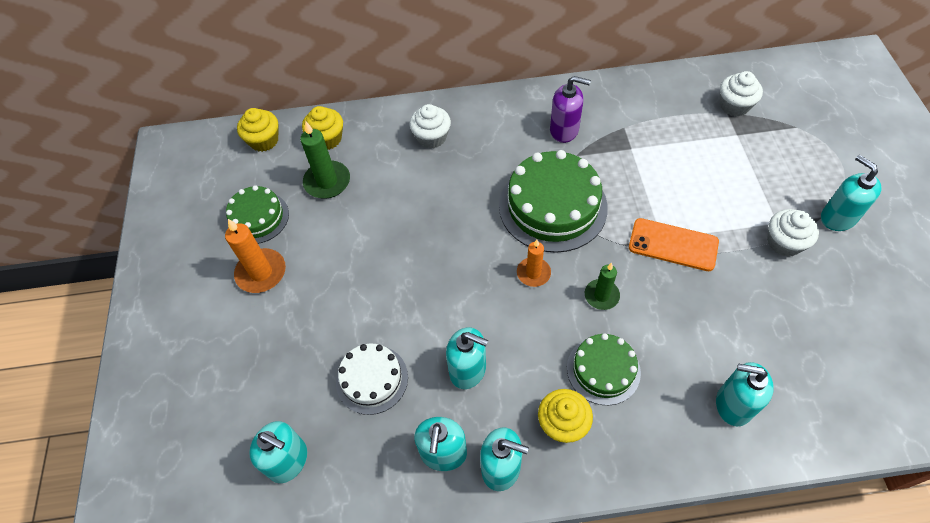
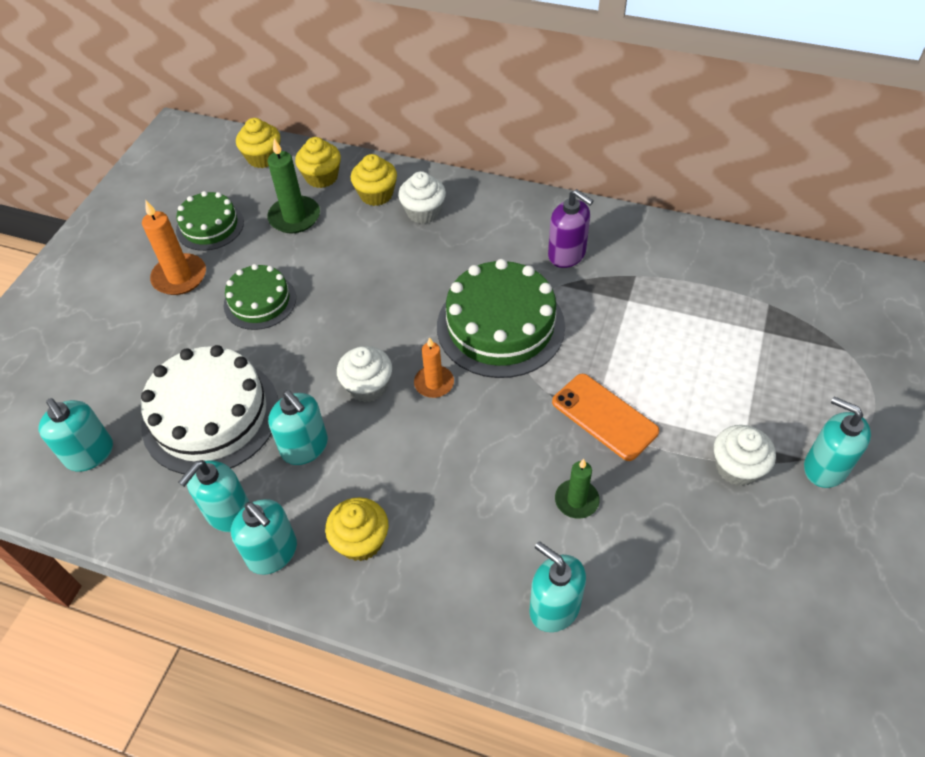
camera: 25 degrees right, 5 degrees down
white cake [336,344,408,415] -> white cake [141,345,279,474], size x1.71
green cake [567,333,641,405] -> green cake moved to [224,264,296,330]
green candle [585,263,620,310] -> green candle moved to [555,459,600,519]
white cupcake [720,71,763,116] -> white cupcake moved to [337,346,392,402]
turquoise soap dispenser [821,155,881,231] -> turquoise soap dispenser turned 45 degrees counterclockwise [804,397,871,488]
none -> yellow cupcake [351,154,397,206]

